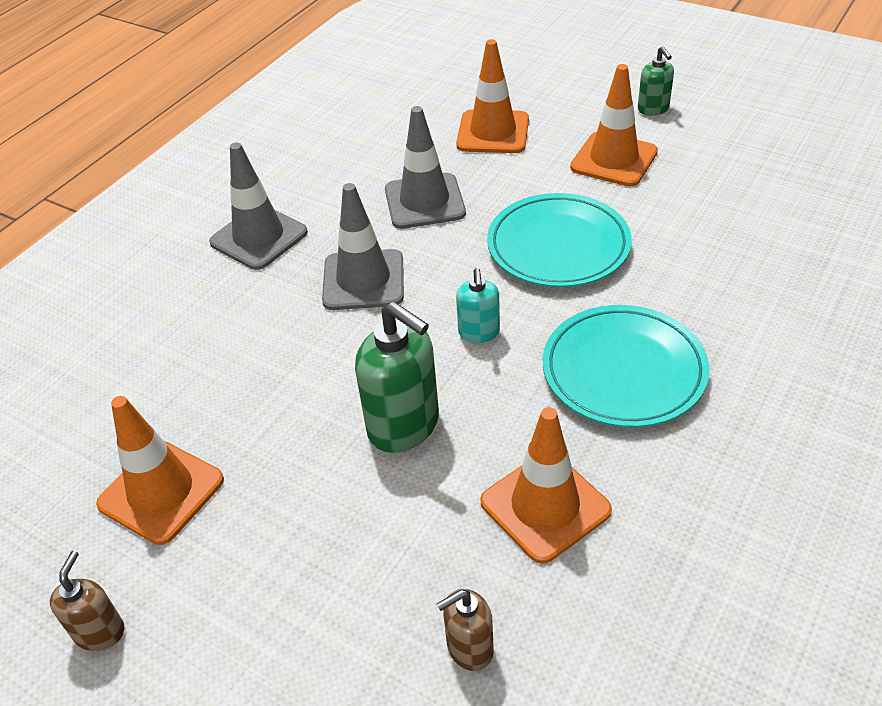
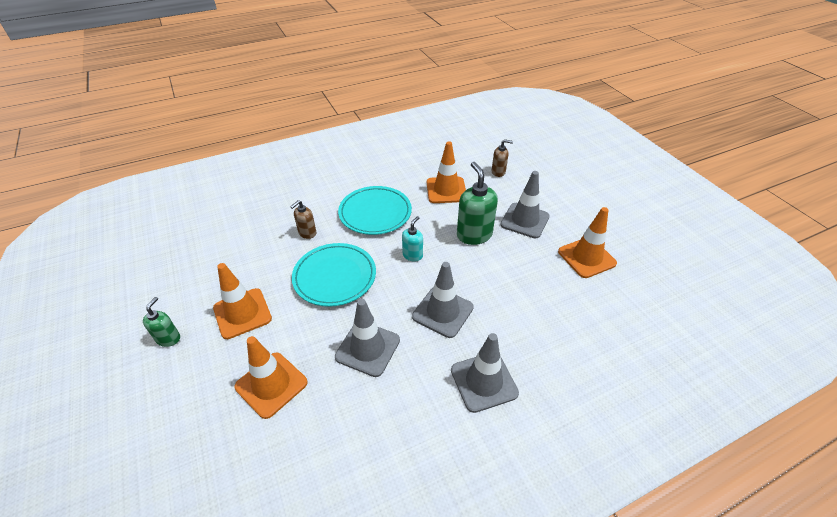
camera: 150 degrees left, 0 degrees up
brown soap dispenser [50,551,124,651] -> brown soap dispenser moved to [290,200,316,239]
none -> grey traffic cone [500,171,550,238]

